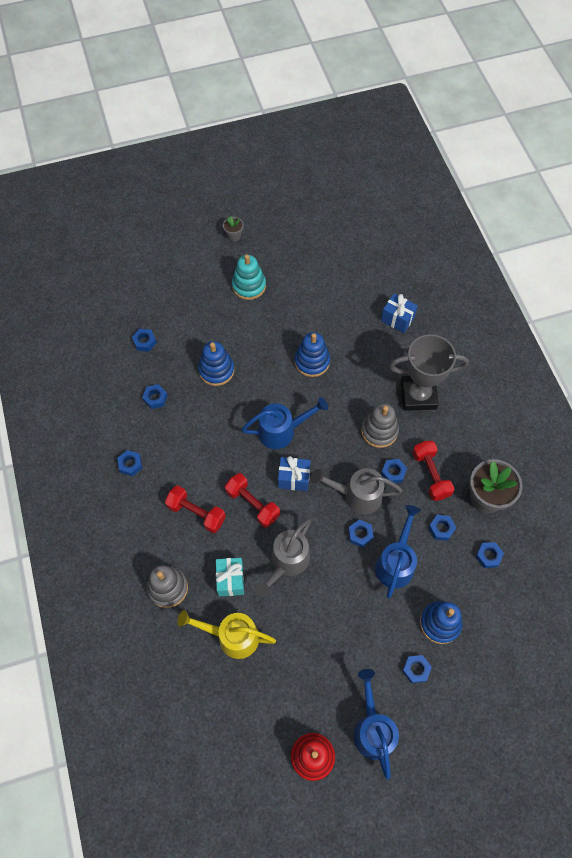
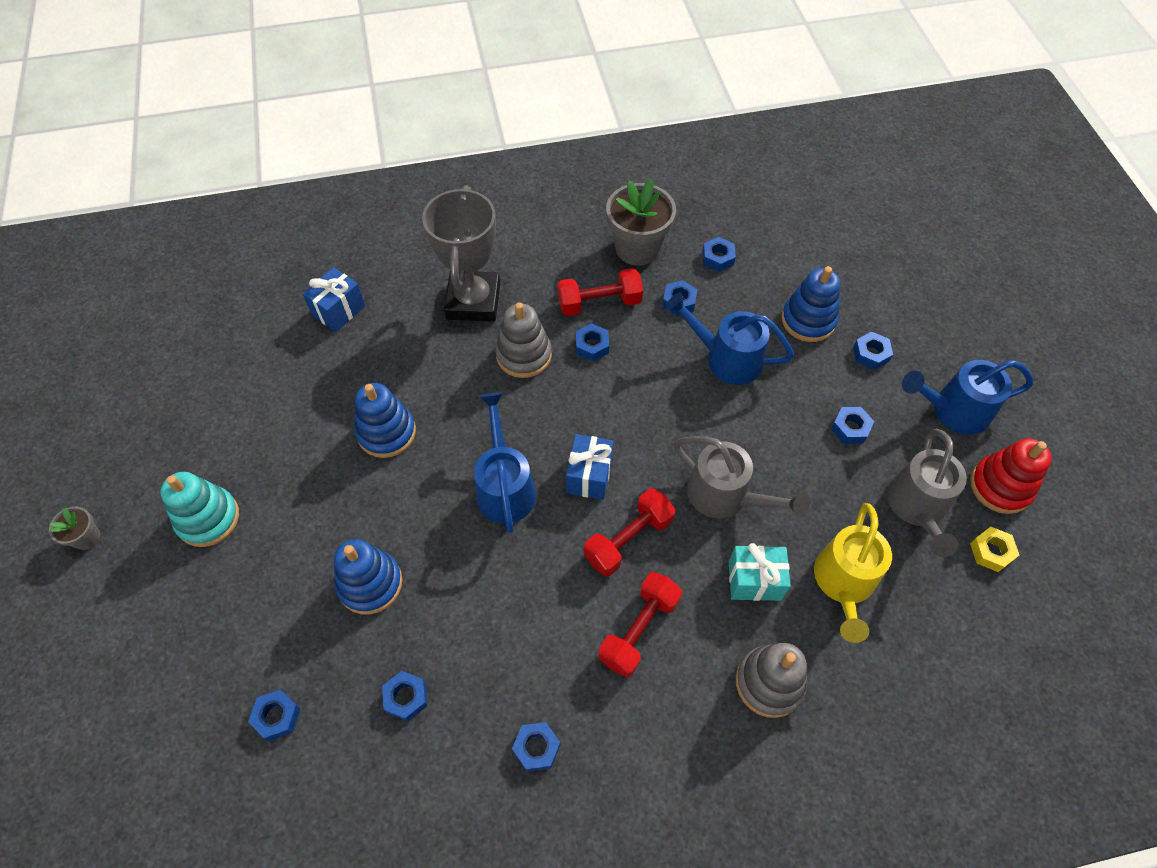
camera: 85 degrees left, 5 degrees down
grey watering can [311,468,403,514] -> grey watering can moved to [887,429,967,557]
blue nut [348,519,374,547] -> blue nut moved to [831,407,874,444]
none -> yellow nut [970,527,1019,572]

